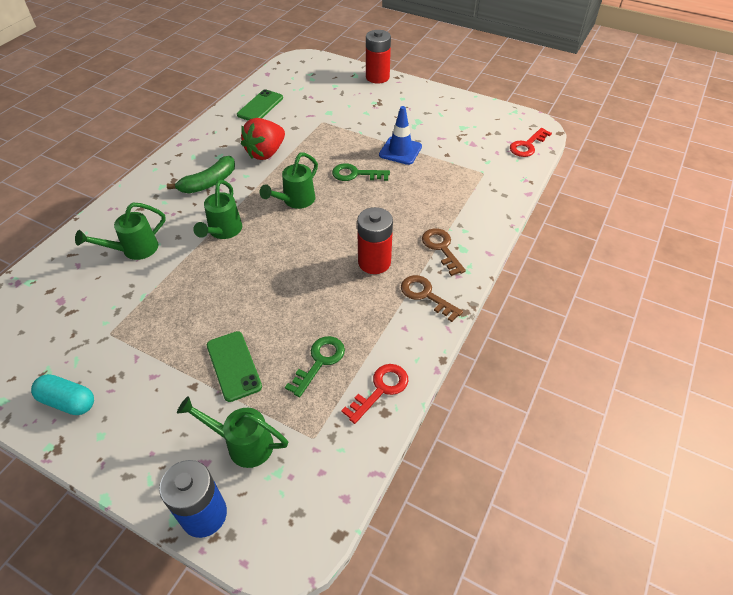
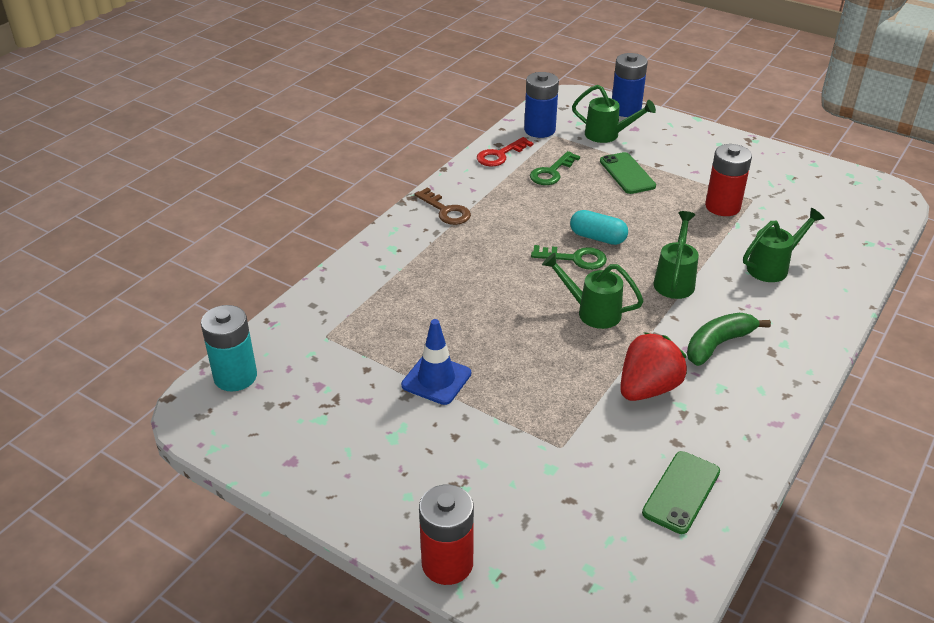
camera: 175 degrees left, 10 degrees down
turquoise capsule [31,374,94,415] -> turquoise capsule moved to [570,210,628,245]
green watering can [260,152,318,209] -> green watering can turned 105 degrees counterclockwise [542,253,643,329]
green key [332,163,390,181] -> green key moved to [531,245,607,270]
red battery [357,207,393,274] -> red battery moved to [705,144,752,216]
brown key [422,228,466,276] -> none
red key [510,128,552,157] -> turquoise battery [201,305,257,392]
none -> blue battery [524,72,559,138]

